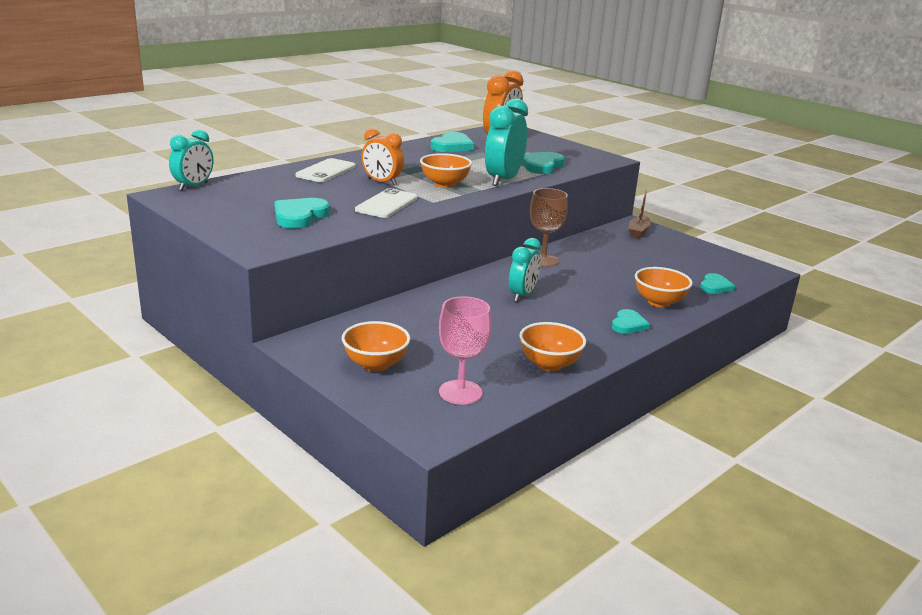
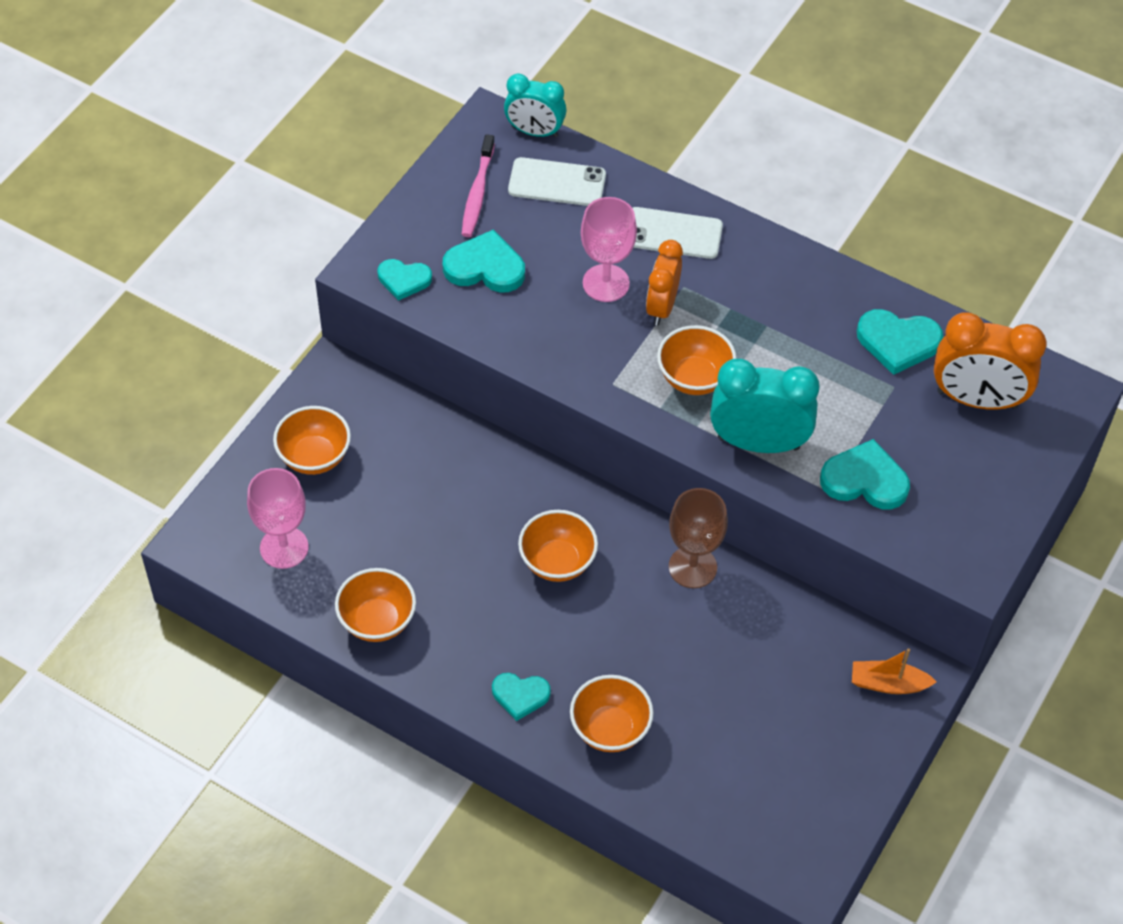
camera: 75 degrees right, 30 degrees up
white phone [355,188,418,218] -> white phone moved to [508,157,606,206]
turquoise clock [509,238,541,302] -> orange bowl [518,510,598,582]
brown boat [628,190,651,238] -> orange boat [852,648,936,694]
turquoise heart [700,273,735,294] -> turquoise heart moved to [378,259,432,301]
none -> pink toothbrush [461,134,495,237]
none -> pink goblet [581,197,637,302]

